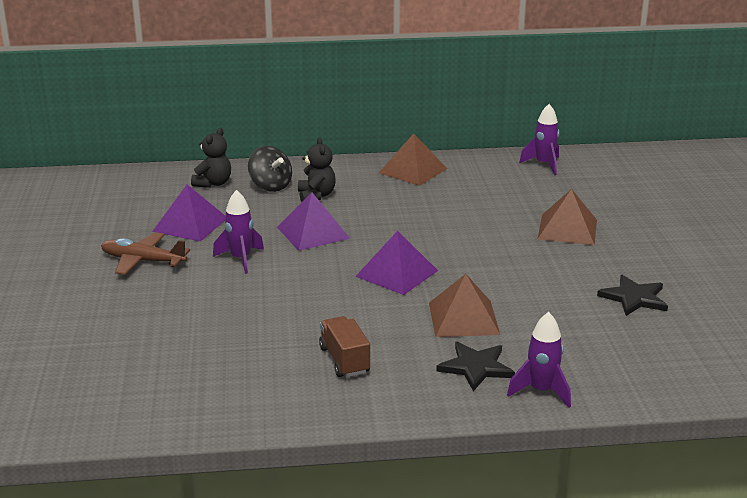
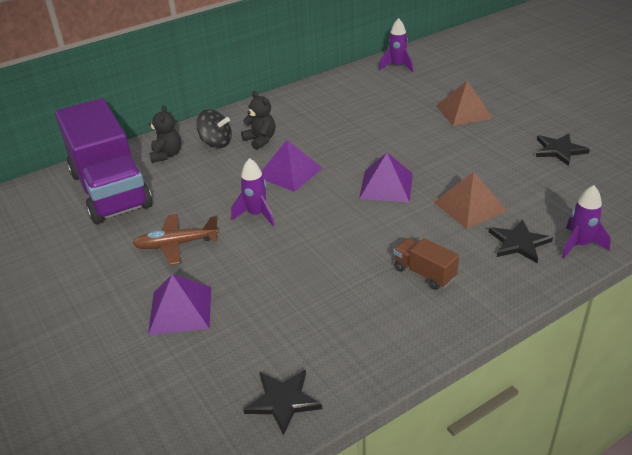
camera: 25 degrees left, 10 degrees up
purple pyramid [152,185,226,242] -> purple pyramid moved to [148,274,211,335]
brown pyramid [379,133,447,186] -> none
none -> purple truck [55,98,152,224]
none -> black star [243,370,322,436]

